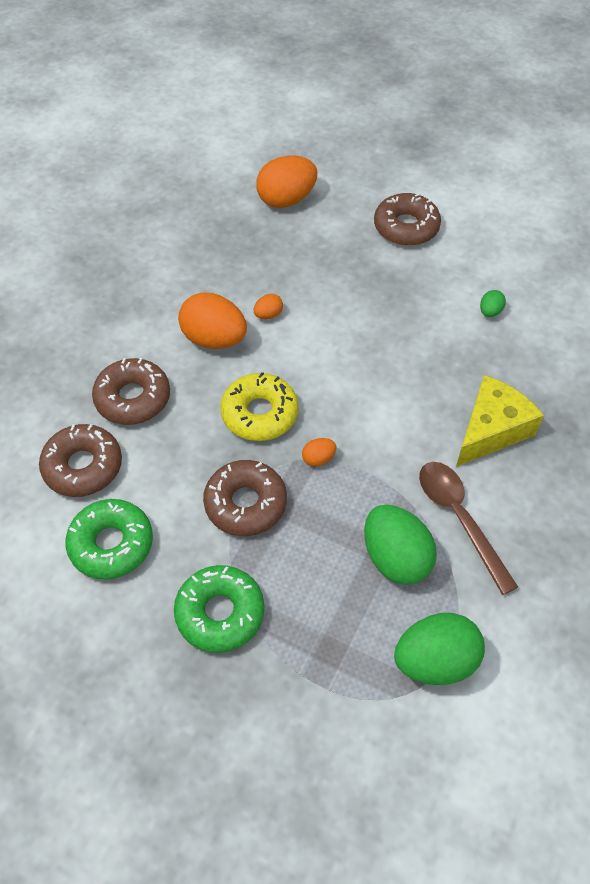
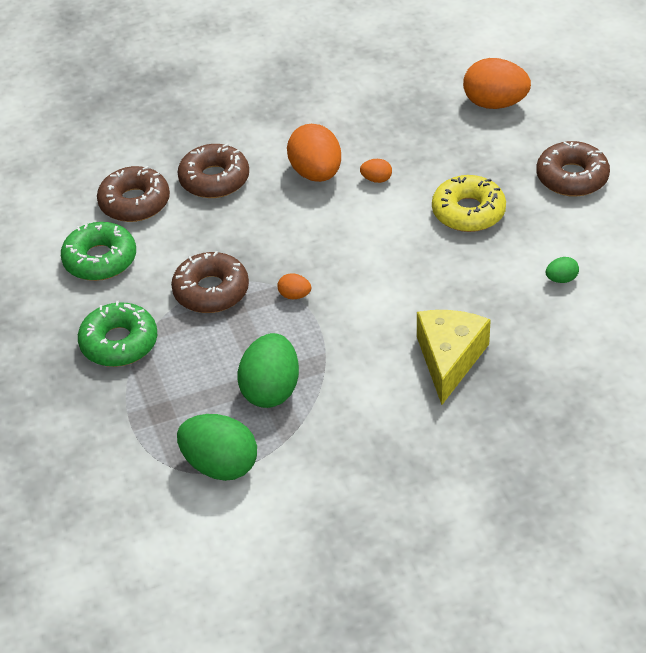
camera: 45 degrees right, 10 degrees down
yellow donut [220,372,299,441] -> yellow donut moved to [432,175,506,232]
brown spoon [419,462,518,595] -> none
yellow cheese [456,375,544,467] -> yellow cheese turned 75 degrees counterclockwise [417,310,491,405]

